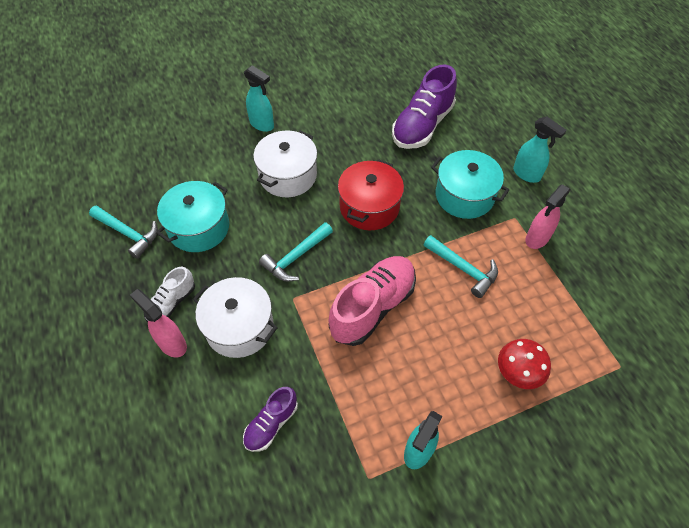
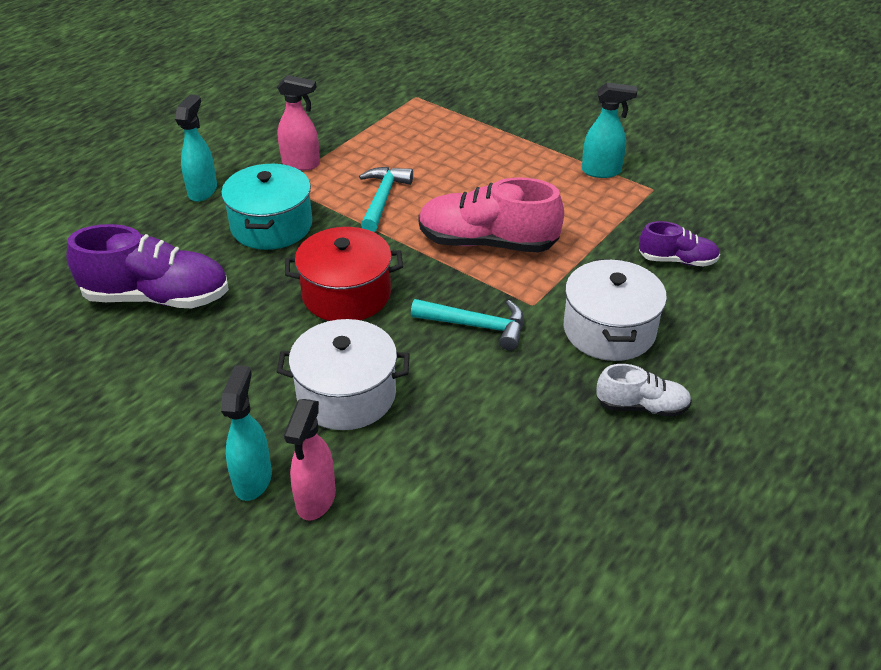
camera: 120 degrees left, 15 degrees down
turquoise hammer [89,205,158,259] -> none
pink spray bottle [130,289,187,357] -> pink spray bottle moved to [284,399,336,520]
turquoise pot [156,181,229,252] -> none
red mushroom [498,339,551,389] -> none

